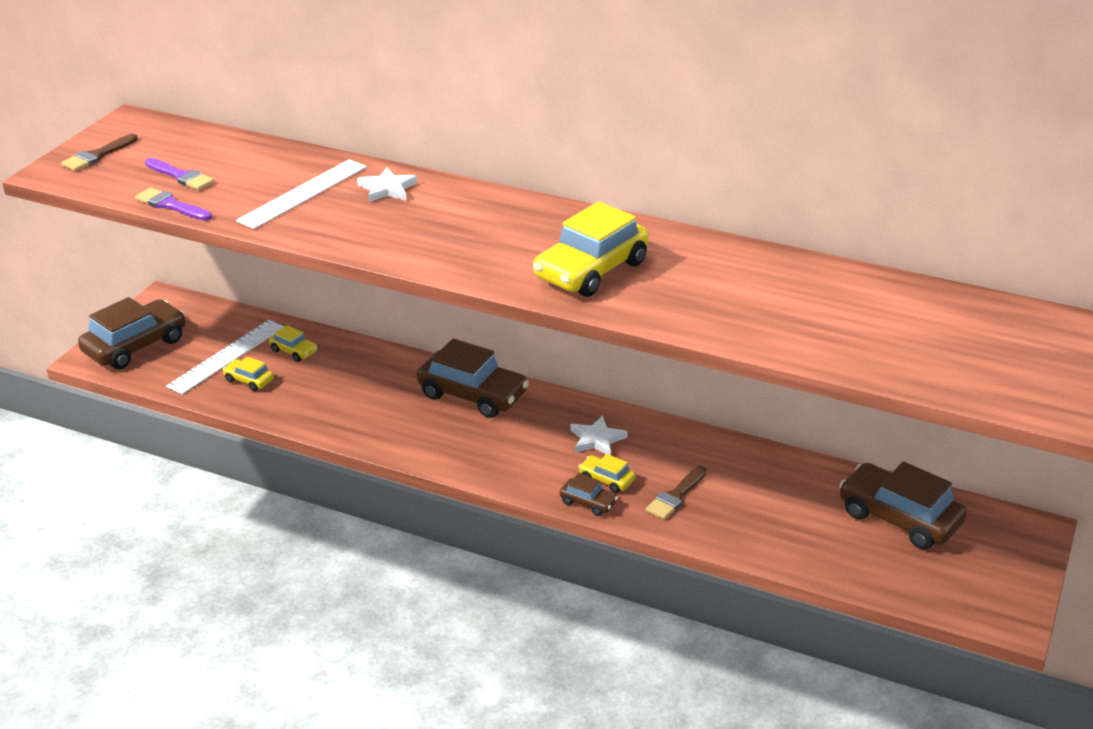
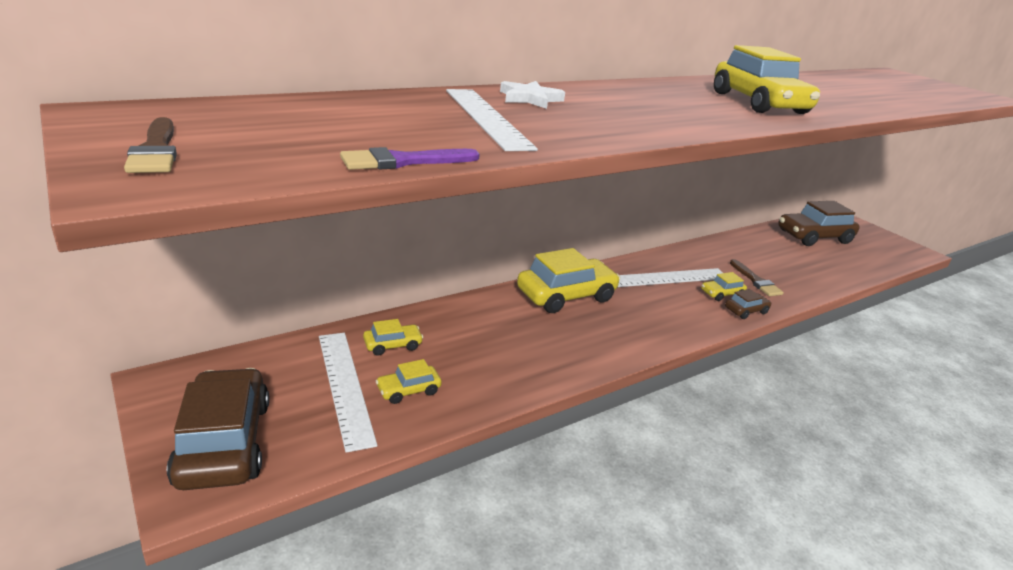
camera: 60 degrees left, 5 degrees down
purple brush [145,158,214,190] -> none
brown car [417,338,529,418] -> yellow car [517,248,620,313]
white star [570,415,628,455] -> white ruler [618,268,723,287]

